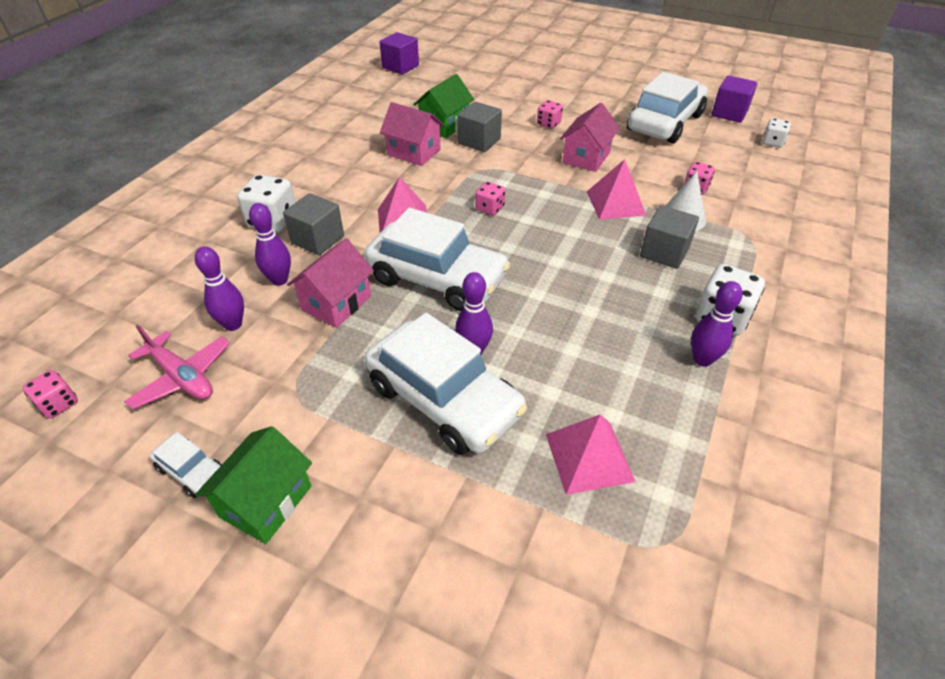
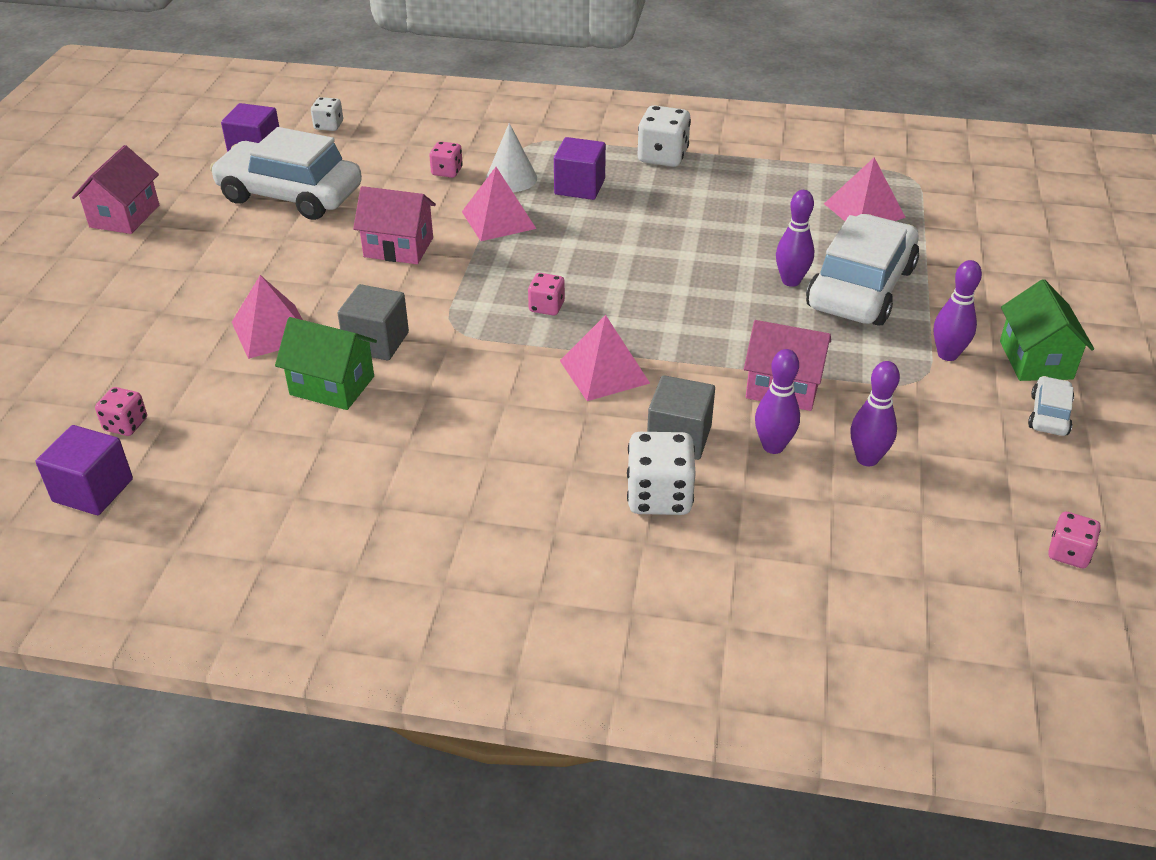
camera: 105 degrees left, 5 degrees down
pink plane [124,325,230,410] -> none
green house [195,426,312,544] -> green house turned 75 degrees clockwise [1000,279,1094,381]
white car [364,208,510,311] -> none
pink house [380,102,444,166] -> pink house moved to [72,145,159,234]
pink dice [537,100,563,129] -> pink dice moved to [95,387,147,436]
grey cube [640,205,699,269] -> purple cube [554,137,606,200]
purple bowling pin [691,281,743,367] -> purple bowling pin moved to [934,260,982,361]
none -> pink pyramid [232,275,303,359]

